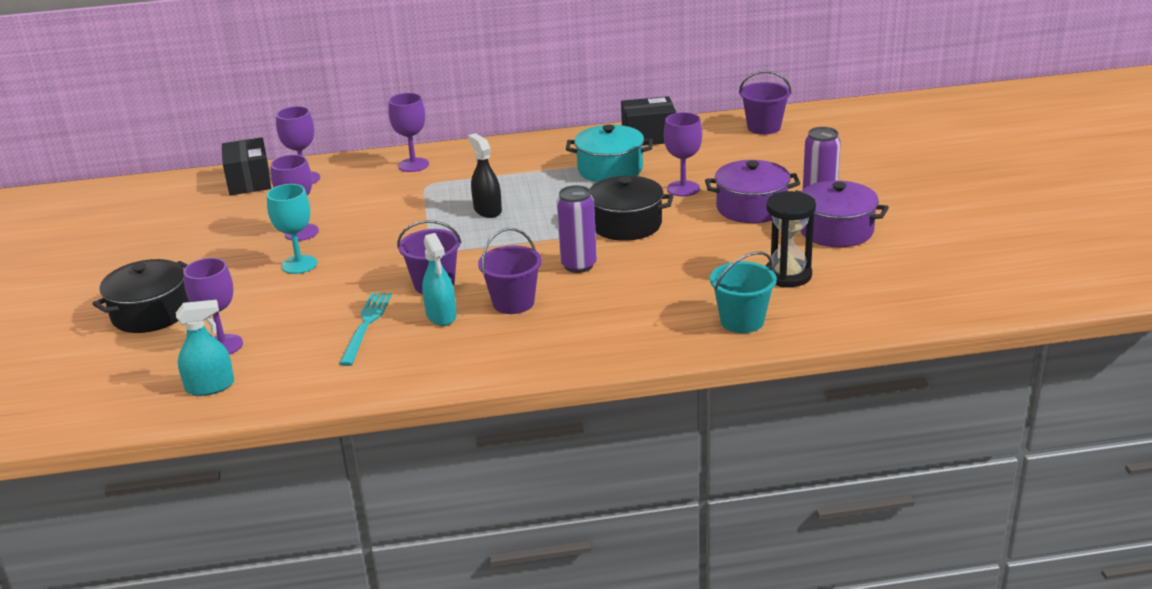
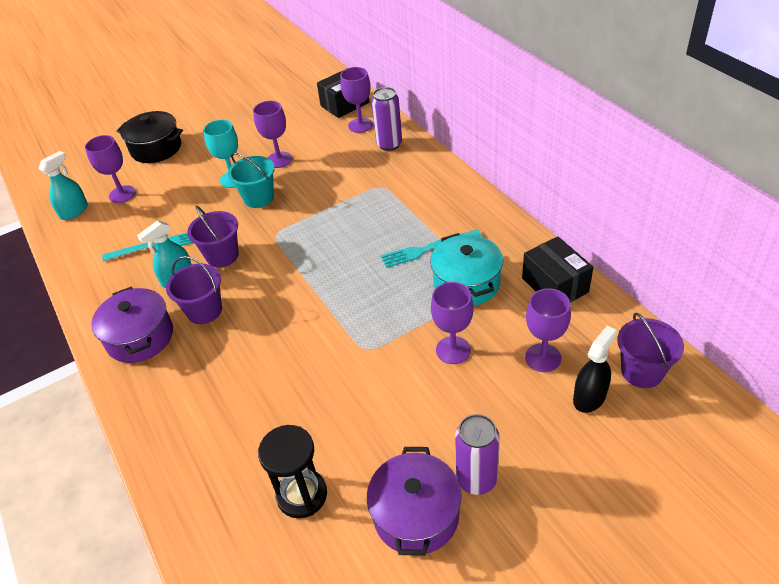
camera: 70 degrees right, 15 degrees up
turquoise spray bottle [176,300,234,396] -> turquoise spray bottle turned 105 degrees counterclockwise [39,151,88,220]
purple goblet [388,93,429,172] -> purple goblet moved to [525,288,571,372]
black spray bottle [468,133,502,218] -> black spray bottle moved to [573,325,617,413]
purple can [556,185,597,273] -> purple can moved to [372,87,402,151]
black pot [590,176,673,241] -> none
purple pot [705,160,800,223] -> purple pot moved to [91,287,173,363]
turquoise bucket [710,251,777,333] -> turquoise bucket moved to [228,152,275,208]
none -> turquoise fork [381,229,482,268]

